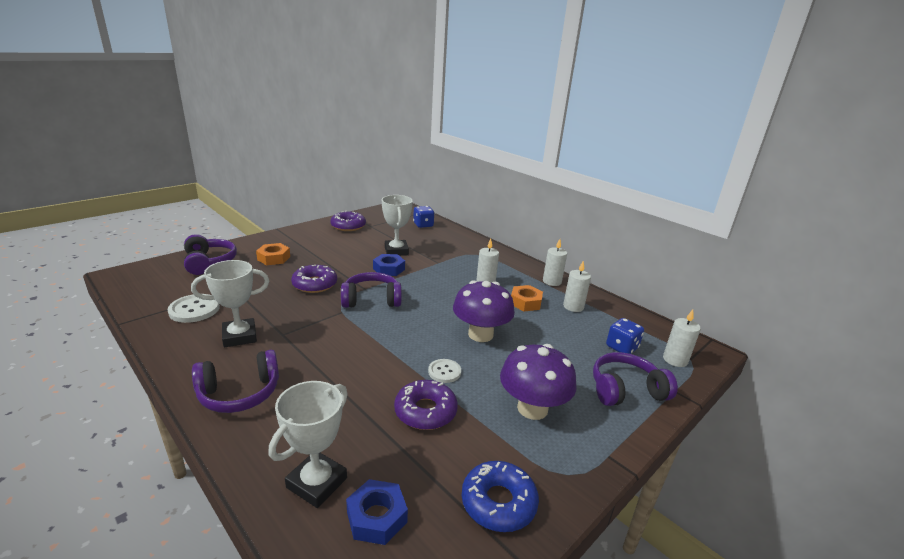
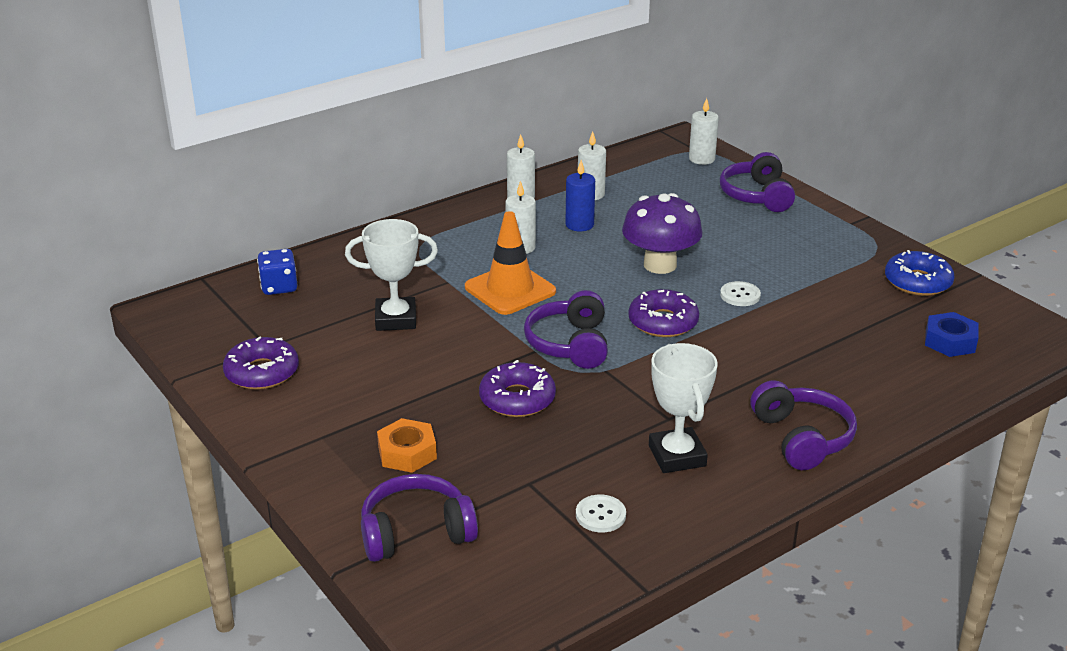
camera: 80 degrees left, 5 degrees up
white button [168,294,220,323] -> white button [576,495,626,532], size x0.63
white trophy [268,381,348,508] -> none
blue nut [373,254,405,276] -> none
purple donut [394,380,458,430] -> purple donut moved to [628,289,699,337]
purple mushroom [500,344,576,420] -> none
orange nut [511,285,543,311] -> blue candle [565,160,595,231]
blue dice [606,318,644,354] -> none
none -> orange traffic cone [465,211,556,315]

